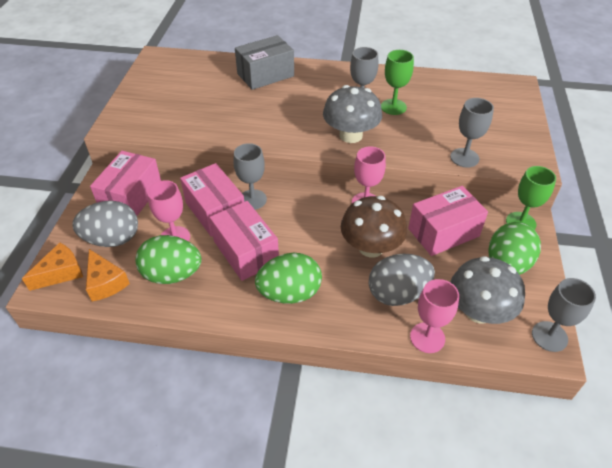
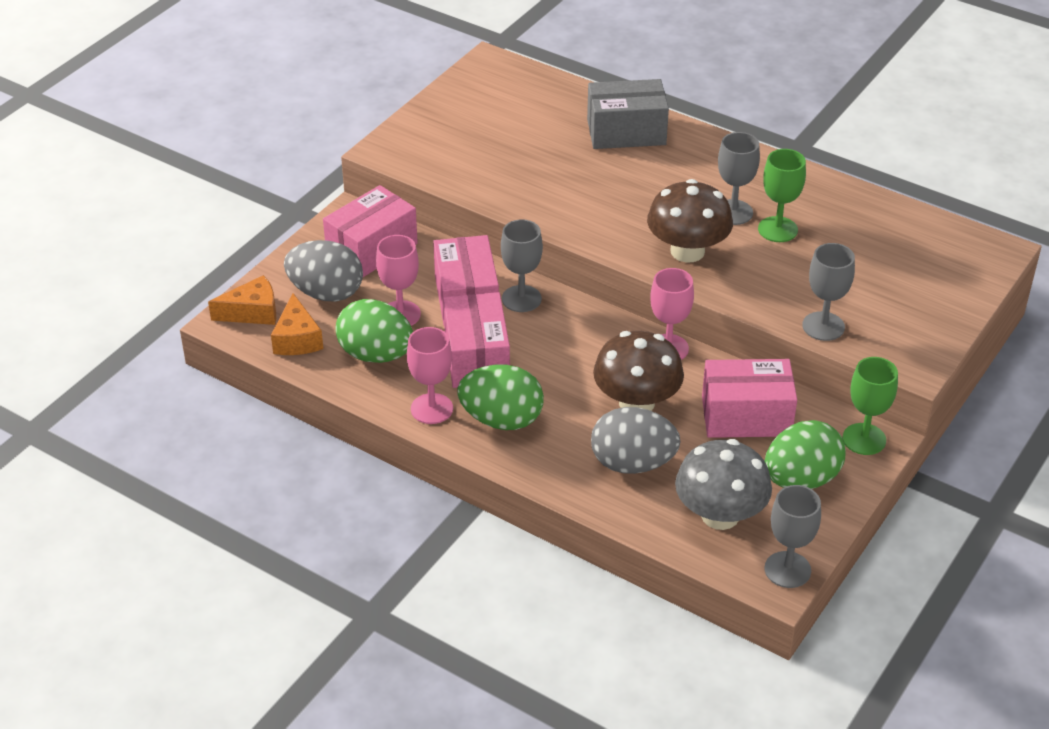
camera: 25 degrees right, 5 degrees down
grey mushroom [323,85,382,143] -> brown mushroom [647,179,733,263]
pink goblet [410,279,459,353] -> pink goblet moved to [407,327,453,424]

